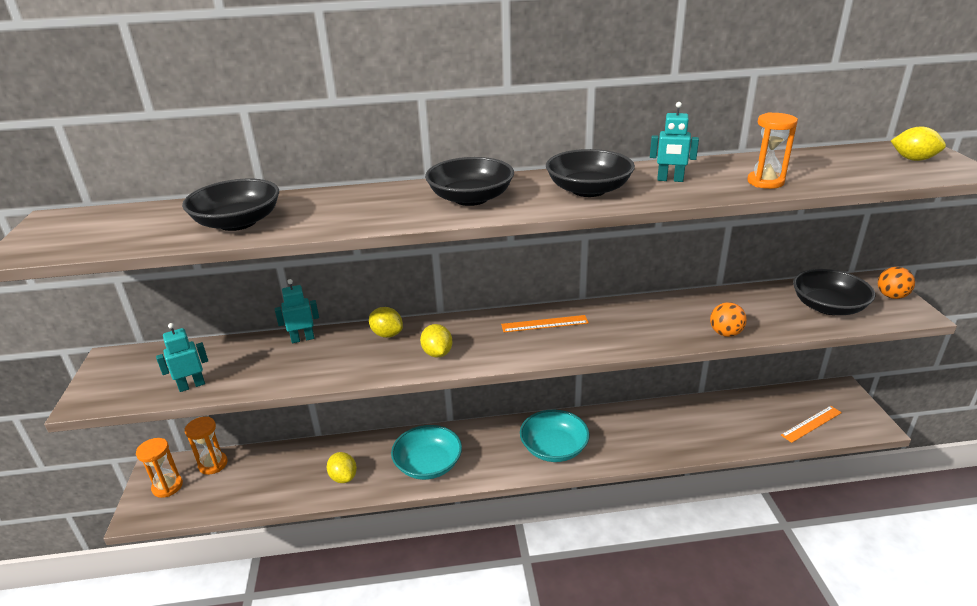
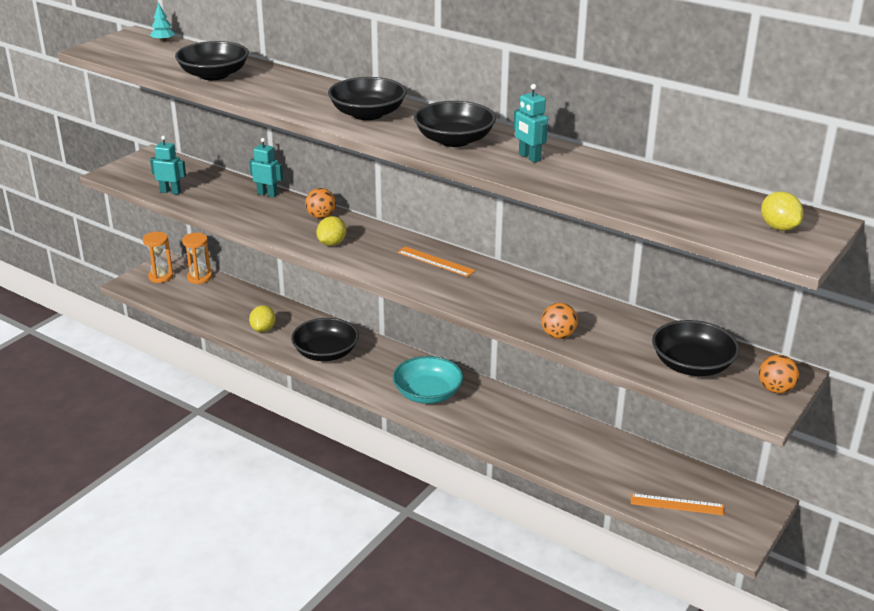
camera: 40 degrees right, 0 degrees up
yellow lemon [369,307,403,338] -> orange ball [305,188,336,218]
turquoise bowl [391,425,462,480] -> black bowl [291,318,359,361]
orange hourglass [747,112,798,189] -> none
none -> turquoise tree [150,3,175,42]

